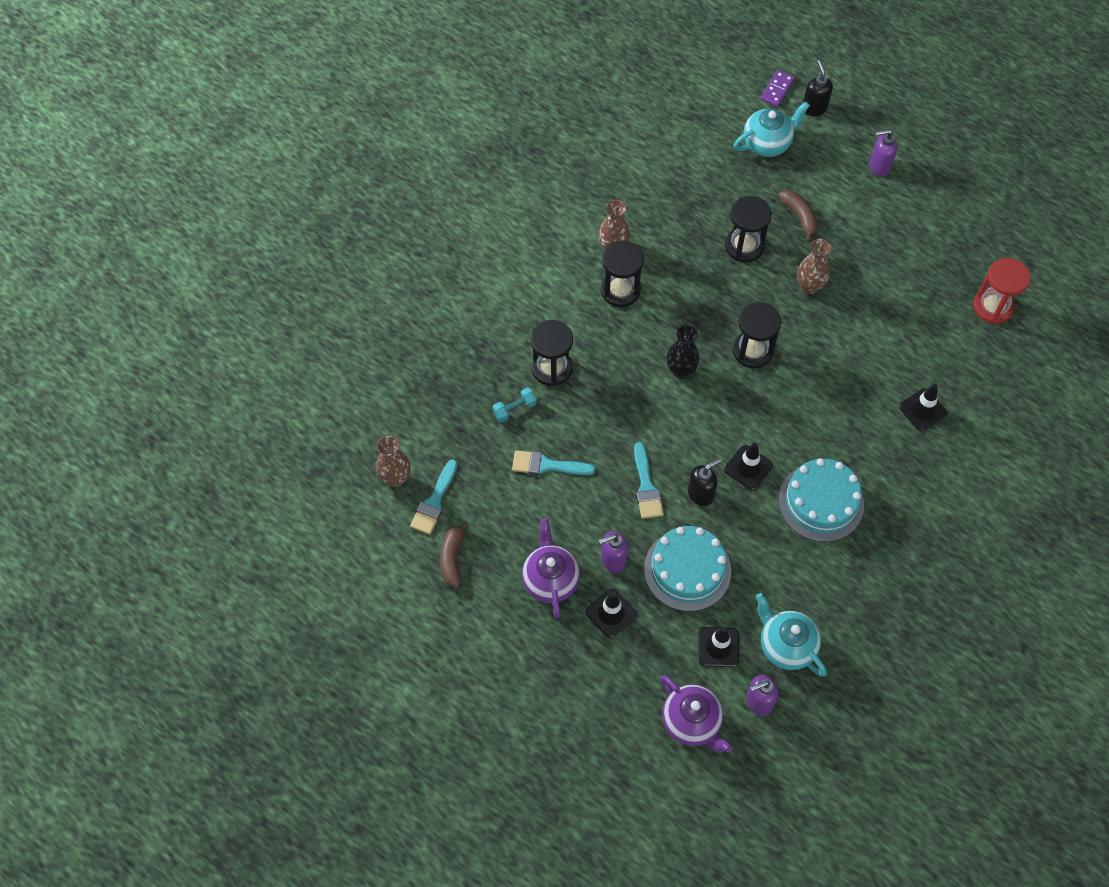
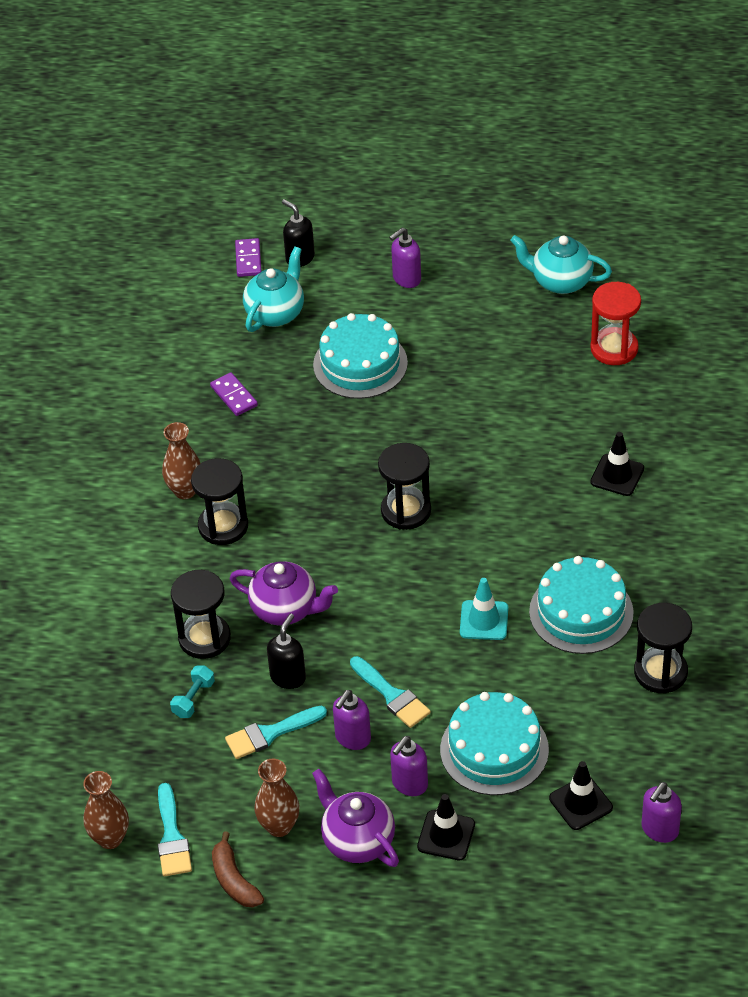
camera: 30 degrees left, 15 degrees down
purple teapot [660,675,732,753] -> purple teapot moved to [229,561,338,626]
black vase [666,325,700,379] -> none
black soap dispenser [688,458,722,506] -> black soap dispenser moved to [267,614,306,689]
black traffic cone [724,443,773,490] -> turquoise traffic cone [460,578,508,640]
black hourglass [725,196,772,263] -> black hourglass moved to [634,603,692,694]
turquoise teapot [756,593,827,677] -> turquoise teapot moved to [510,235,612,294]
brown banana [778,190,818,242] -> turquoise cake [313,313,408,399]
brown vase [797,239,831,294] -> brown vase moved to [255,759,300,837]
none -> purple domino [210,372,258,416]
none -> purple soap dispenser [333,690,371,750]

